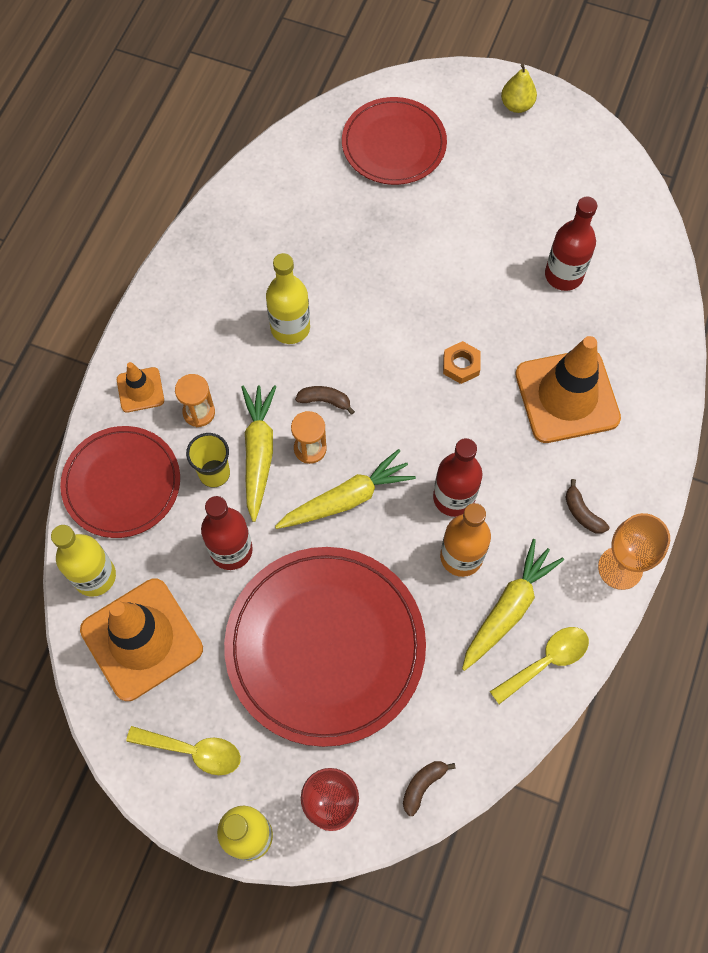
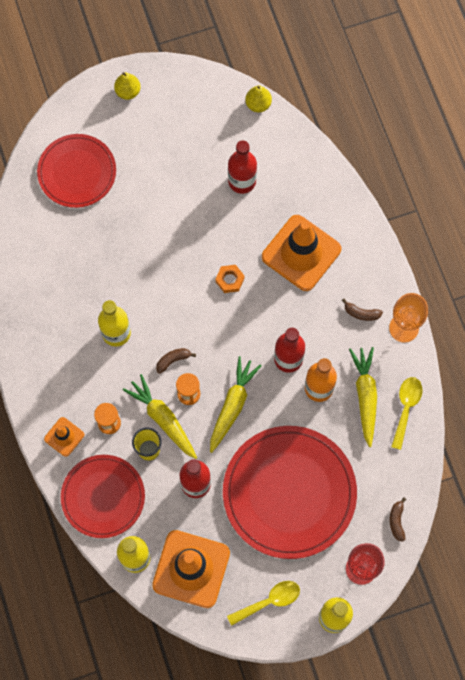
camera: 40 degrees left, 5 degrees up
none -> yellow pear [245,85,272,112]

